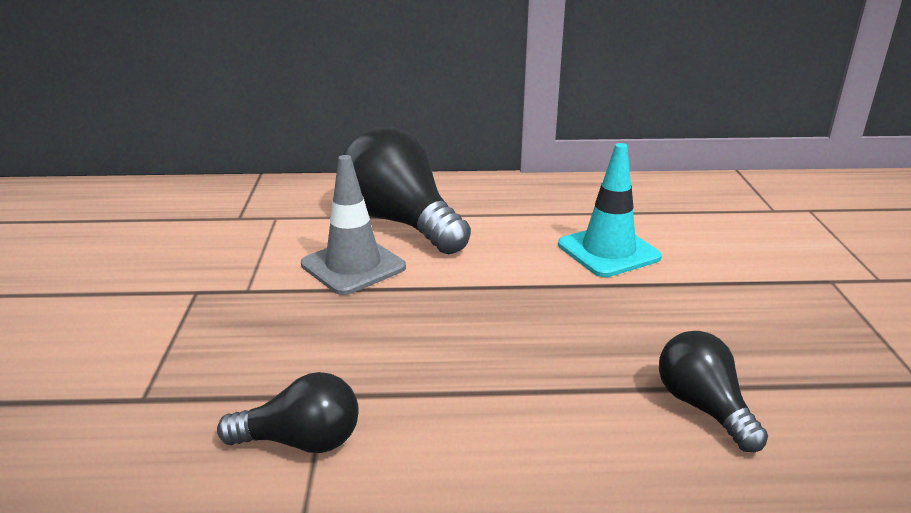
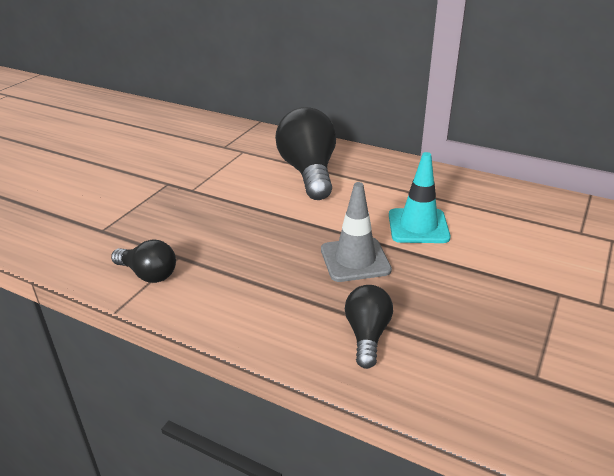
camera: 30 degrees right, 5 degrees up
grey traffic cone [301,155,406,295] -> grey traffic cone moved to [321,182,392,282]

